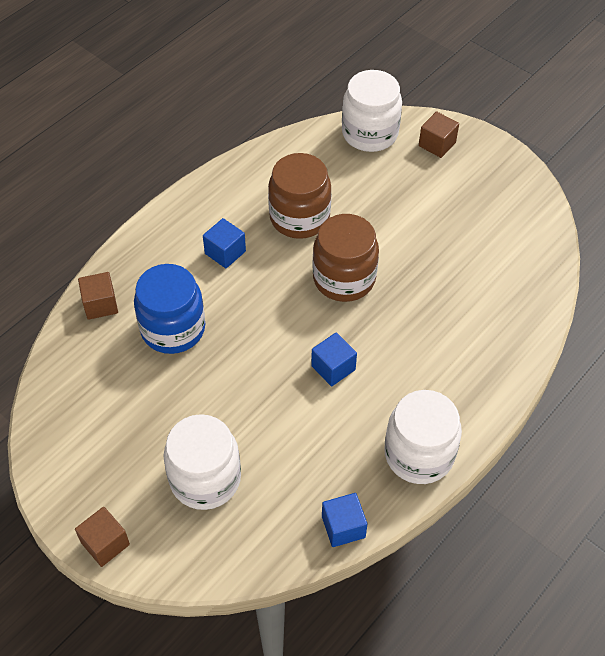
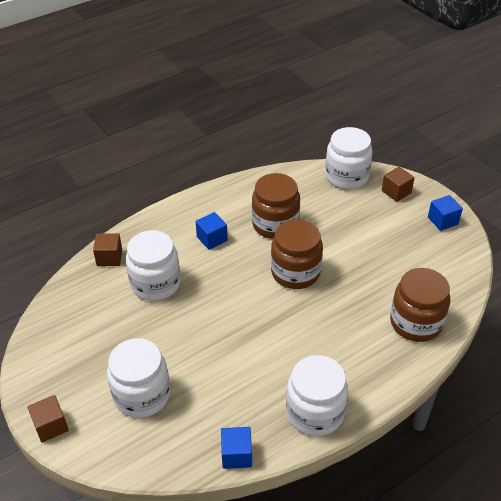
camera: 15 degrees right, 10 degrees down
blue jar [134,264,205,354] -> white jar [126,230,181,301]
blue cube [311,332,357,387] -> blue cube moved to [428,195,463,231]
none -> brown jar [390,268,450,342]

